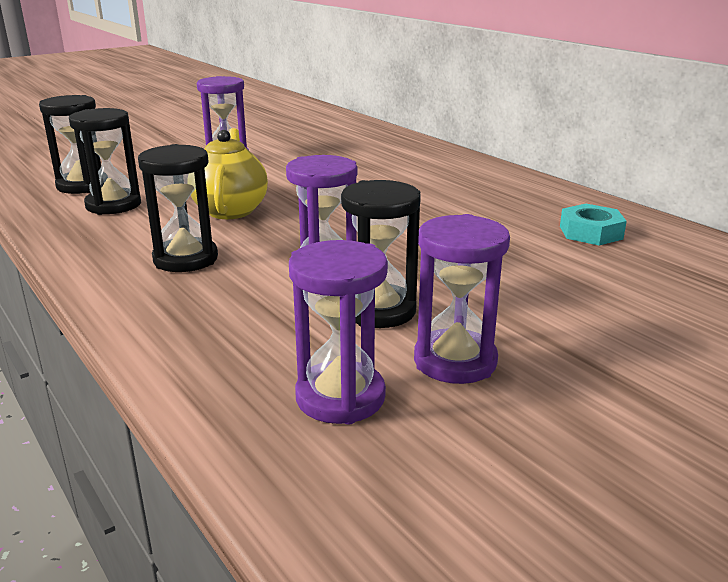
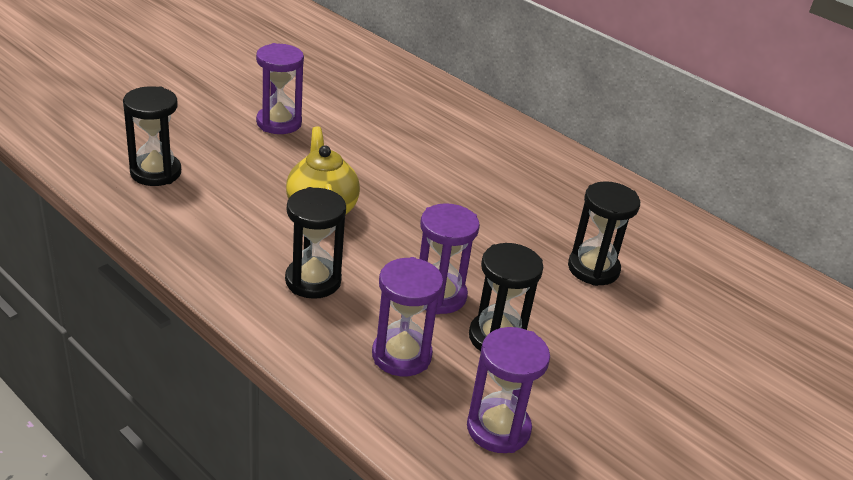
camera: 15 degrees left, 10 degrees up
black hourglass [69,108,141,215] -> black hourglass moved to [568,181,640,286]
purple hourglass [414,214,510,384] -> purple hourglass moved to [372,257,443,376]
turquoise nut [560,204,627,245] -> none

